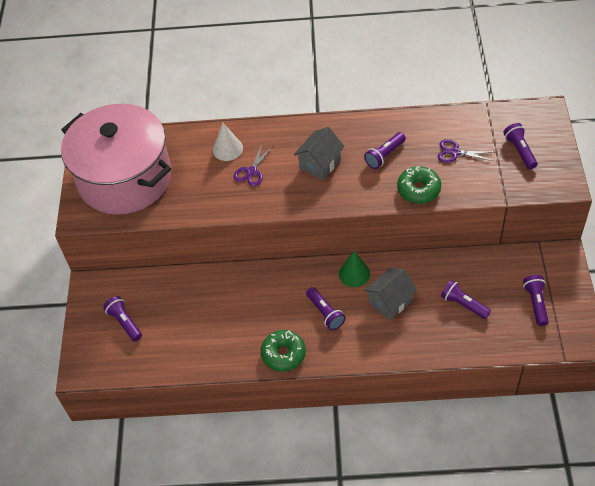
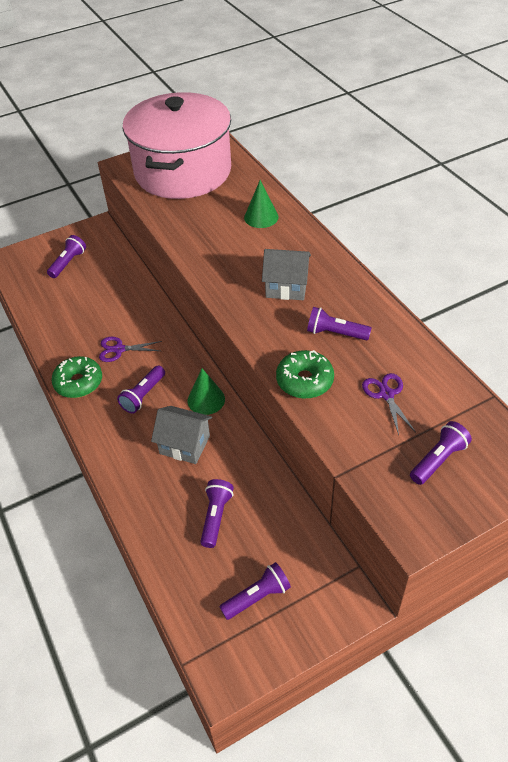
camera: 60 degrees right, 5 degrees down
white cone [212,123,243,161] -> green cone [244,180,278,228]
purple scissors [233,145,273,186] -> purple scissors moved to [99,337,162,362]

